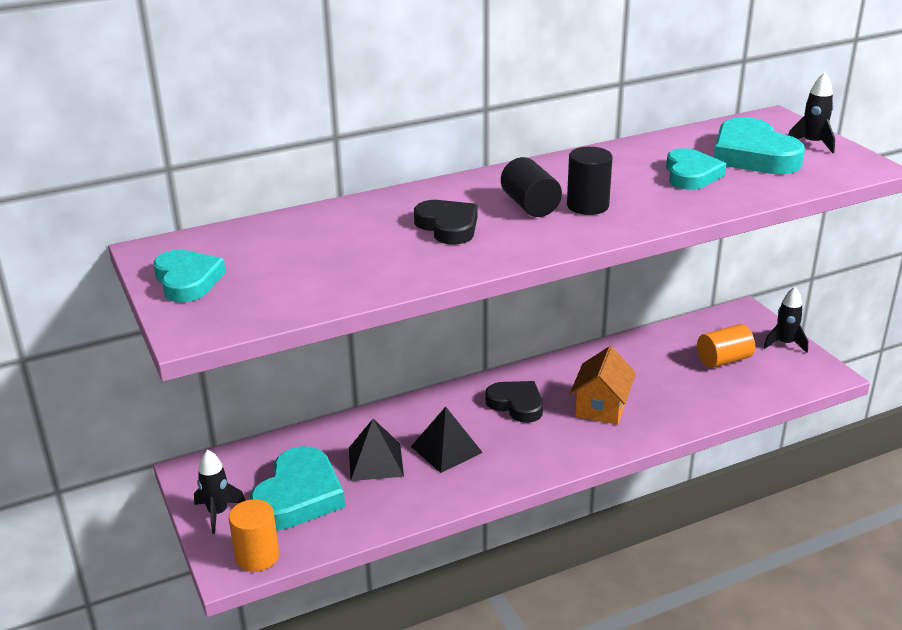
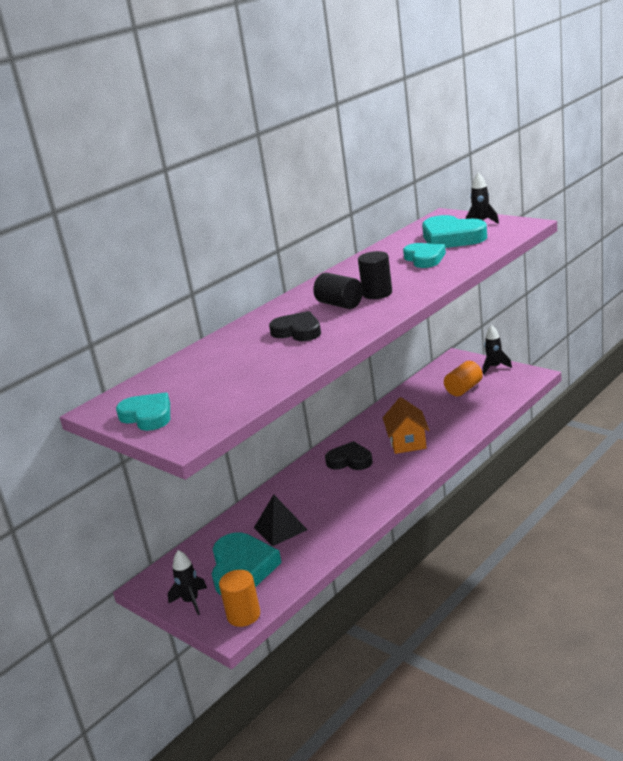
camera: 20 degrees left, 5 degrees down
black pyramid [411,407,483,473] -> none

